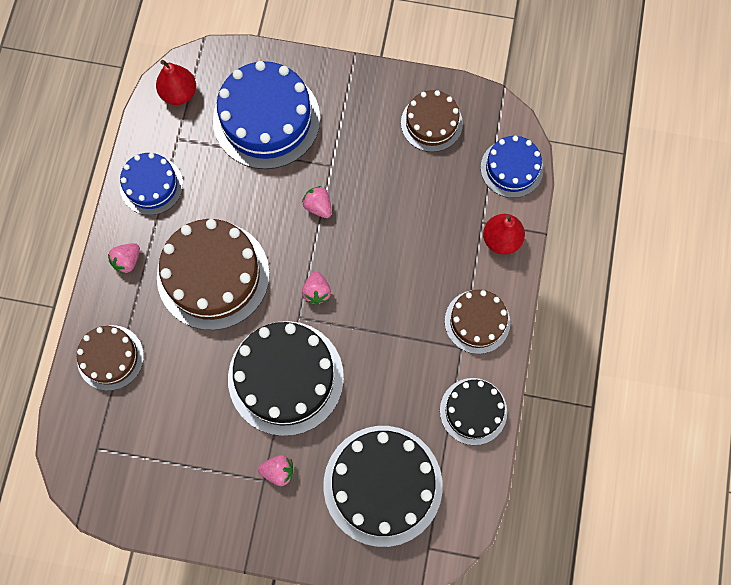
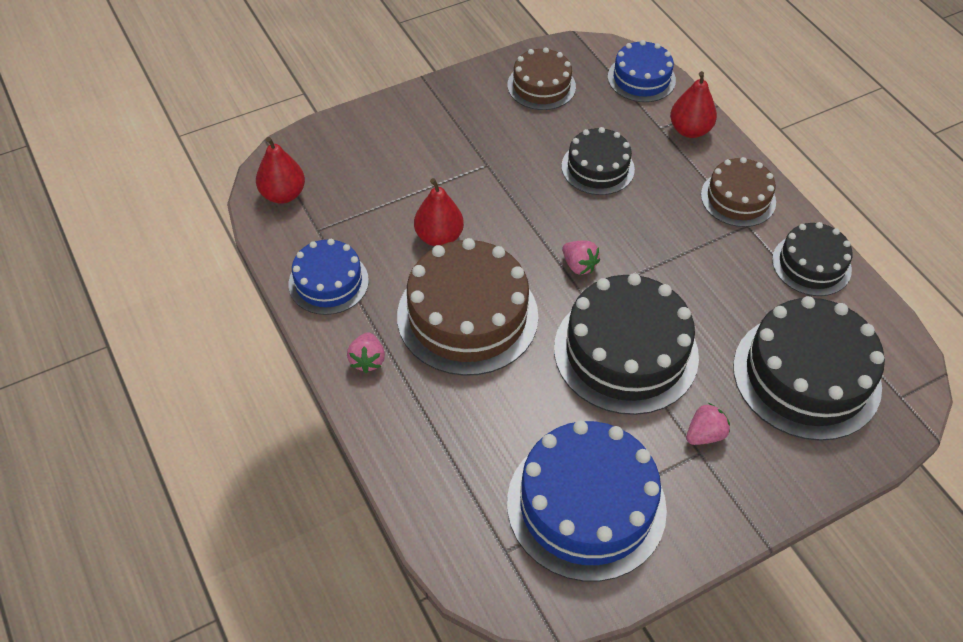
camera: 40 degrees left, 20 degrees down
brown cake [77,325,144,391] -> none
blue cake [213,61,320,169] -> blue cake moved to [507,421,667,582]
pink strawberry [302,186,332,218] -> none
none -> red pear [414,178,464,246]
none -> black cake [562,127,635,195]

